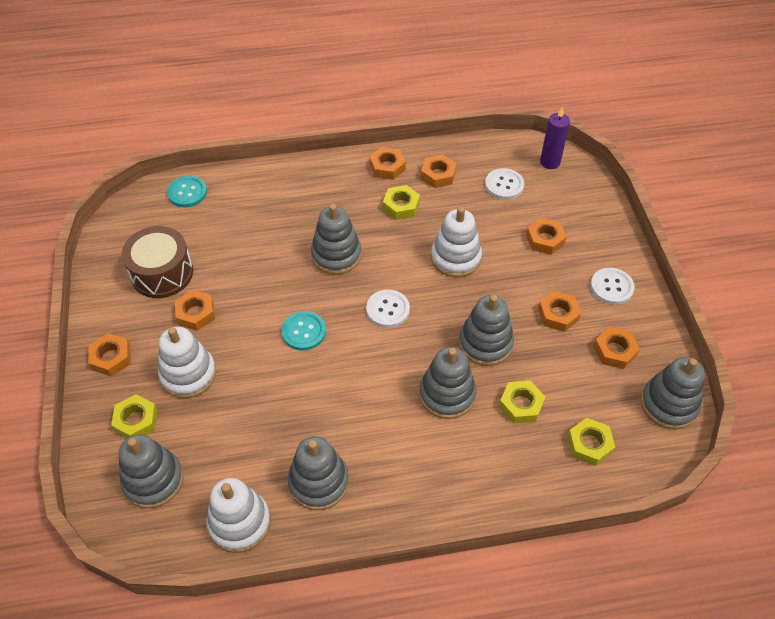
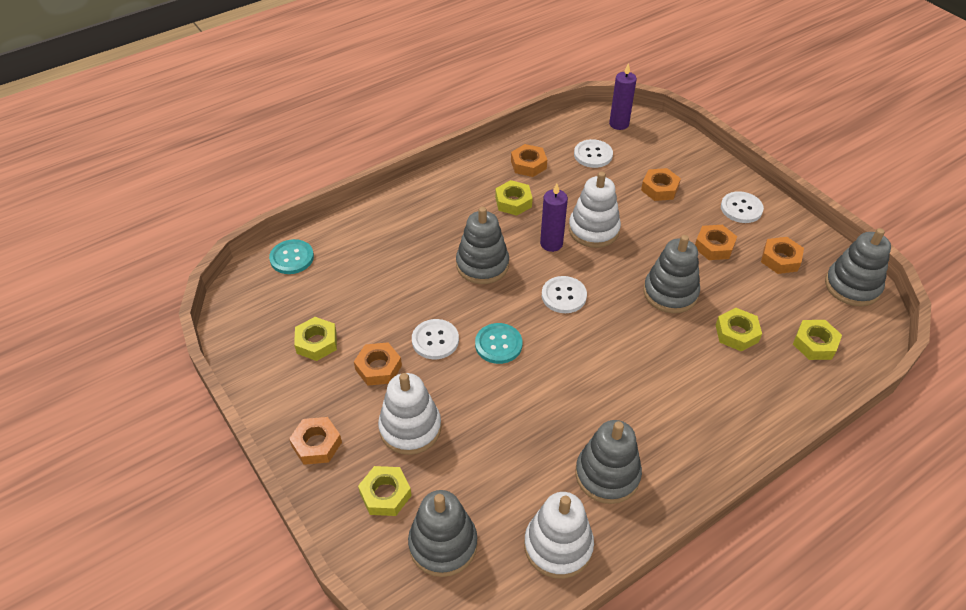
camera: 25 degrees left, 5 degrees down
brown drum [122,226,193,298] -> yellow nut [294,317,337,361]
orange nut [369,147,406,180] -> none
grey stacking toy [419,347,476,419] -> none
none -> white button [412,319,459,359]
none -> purple candle [540,183,568,252]

